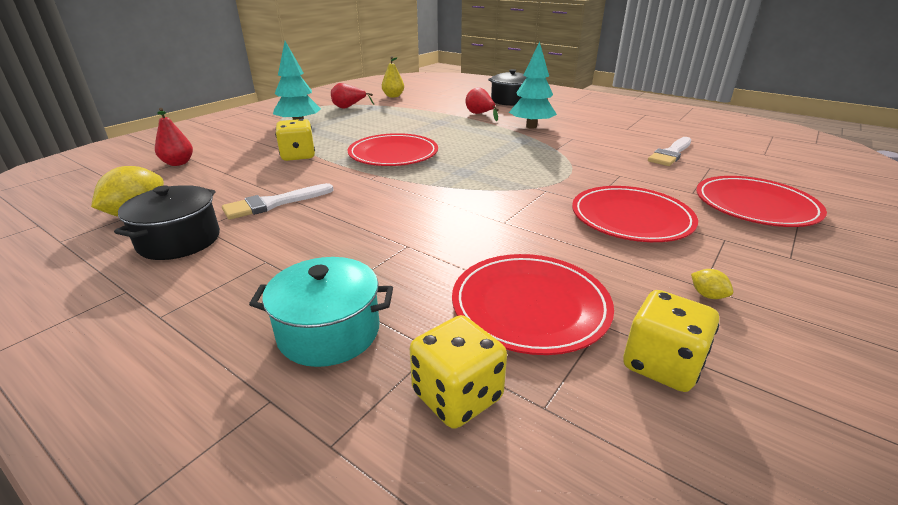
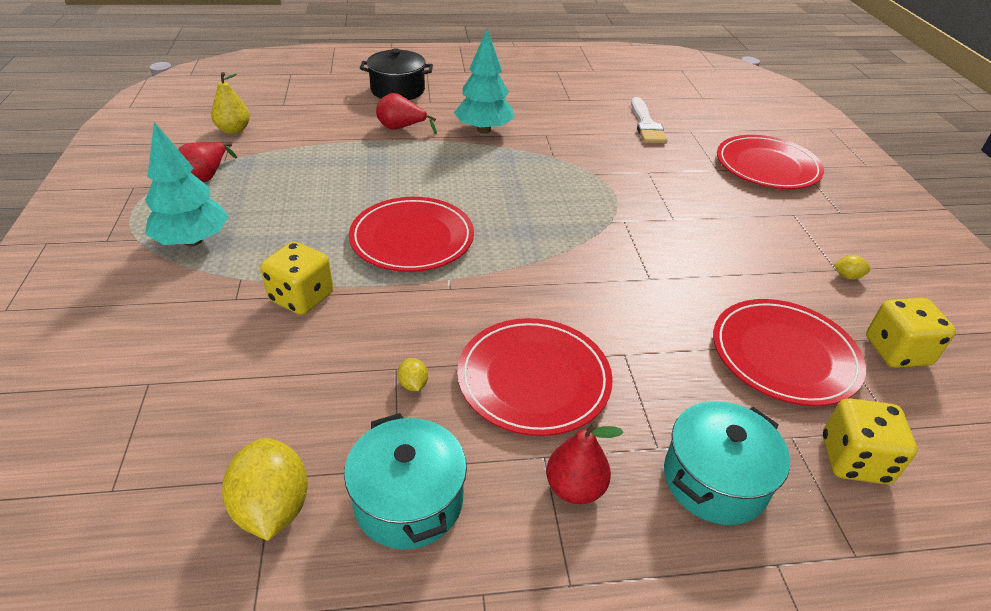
camera: 45 degrees left, 10 degrees up
black pot [114,185,220,260] -> turquoise pot [344,413,467,550]
red pear [155,108,193,166] -> red pear moved to [546,422,623,504]
white brush [222,183,334,220] -> yellow lemon [398,358,428,391]
red plate [572,186,698,242] -> red plate moved to [457,318,613,436]

